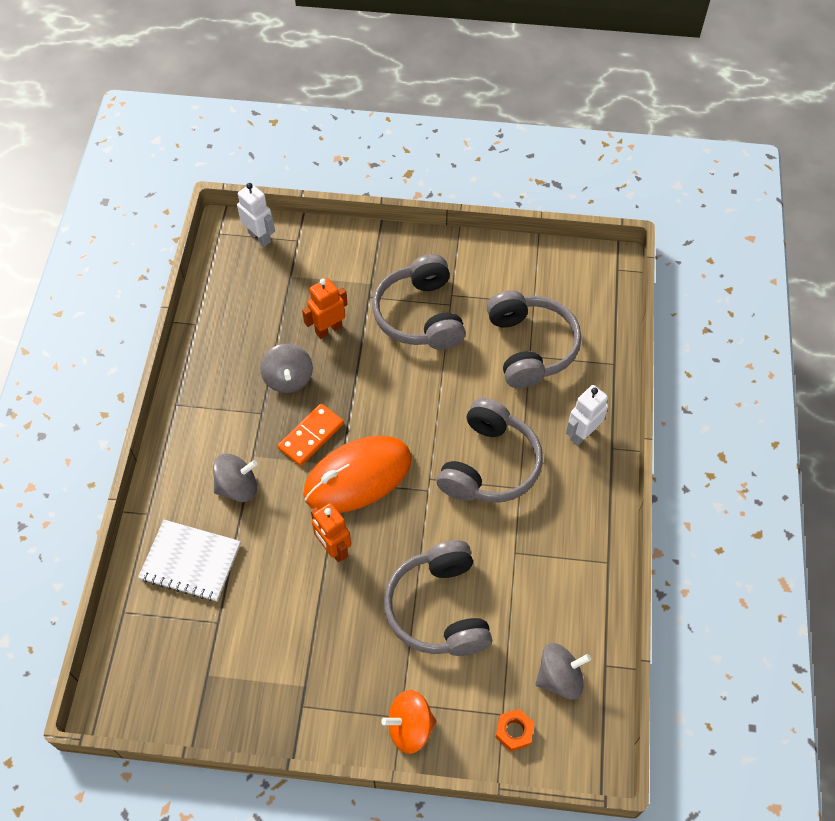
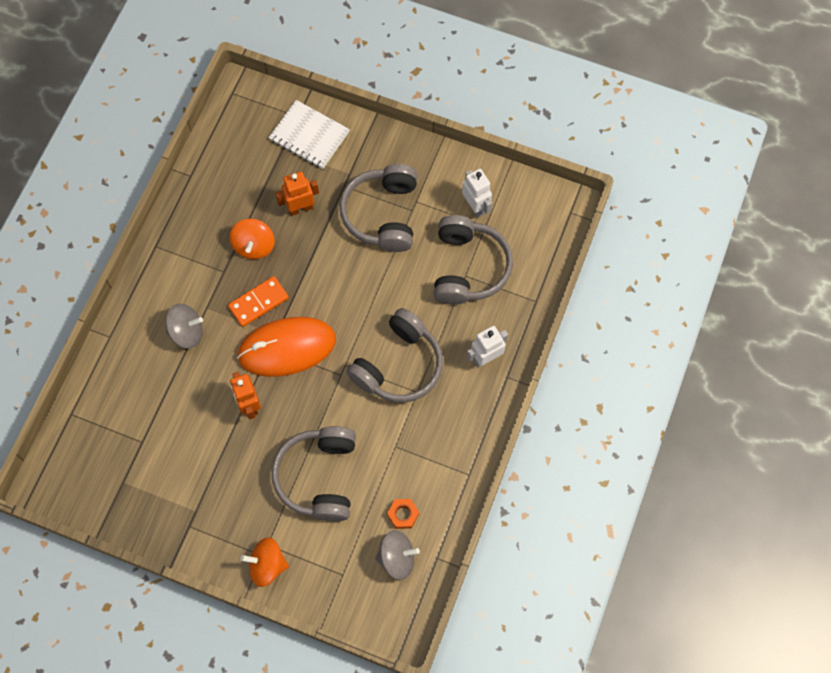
camera: 15 degrees right, 10 degrees up
white notebook [138,520,241,601] -> white notebook moved to [269,100,350,169]
white robot [237,183,275,247] -> white robot moved to [462,169,492,218]
grey spinning top [260,344,313,393] -> orange spinning top [229,219,275,259]
orange nut [495,709,534,752] -> orange nut moved to [387,499,419,529]

